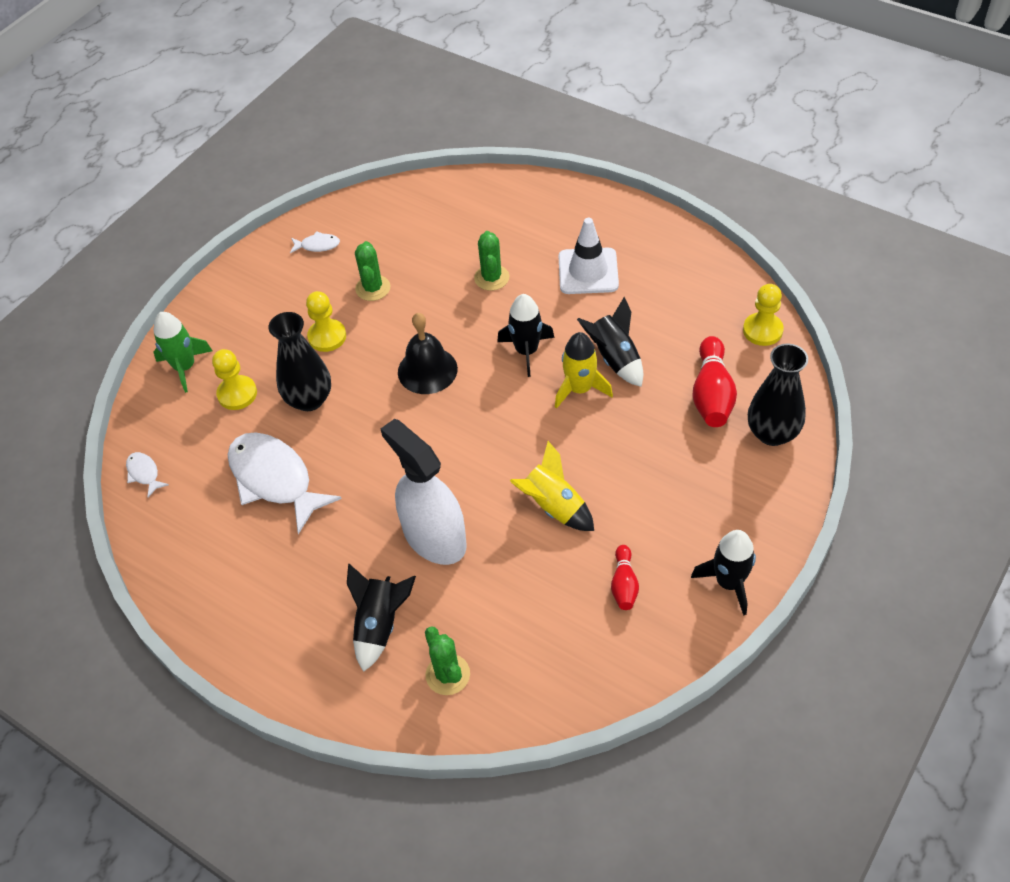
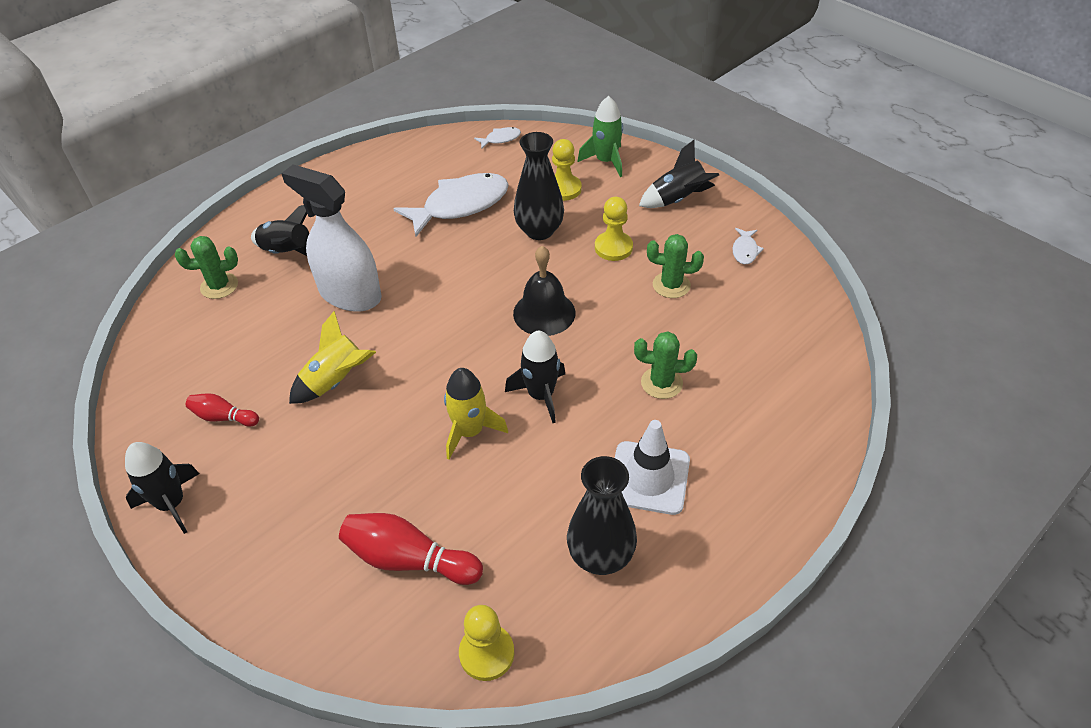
camera: 100 degrees right, 5 degrees down
white spray bottle [381,419,467,565] -> white spray bottle turned 120 degrees counterclockwise [281,165,382,312]
black rocket [577,297,643,387] -> black rocket moved to [639,140,719,208]
black vase [748,343,808,446] -> black vase moved to [567,456,637,575]

